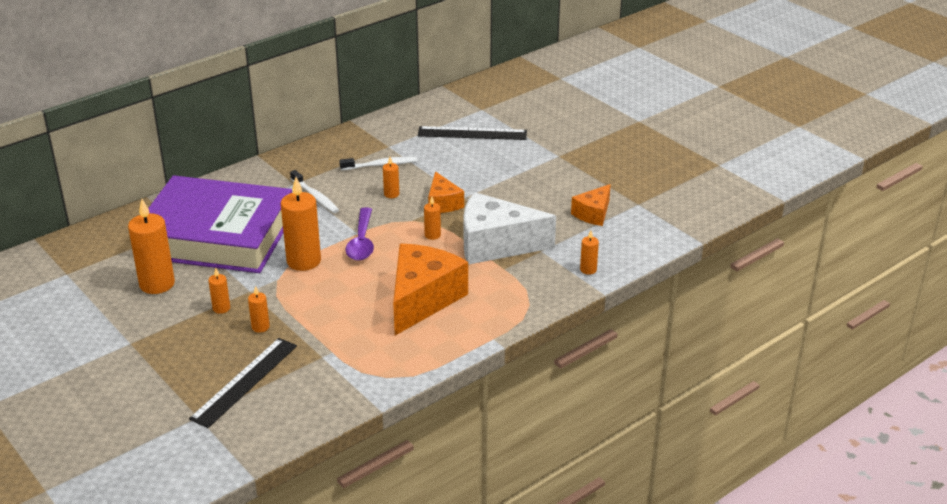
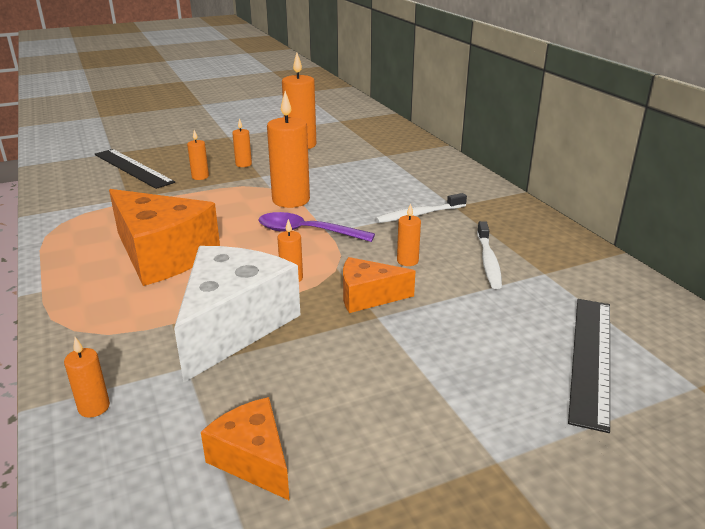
camera: 105 degrees right, 5 degrees down
purple book [148,175,292,273] -> none

